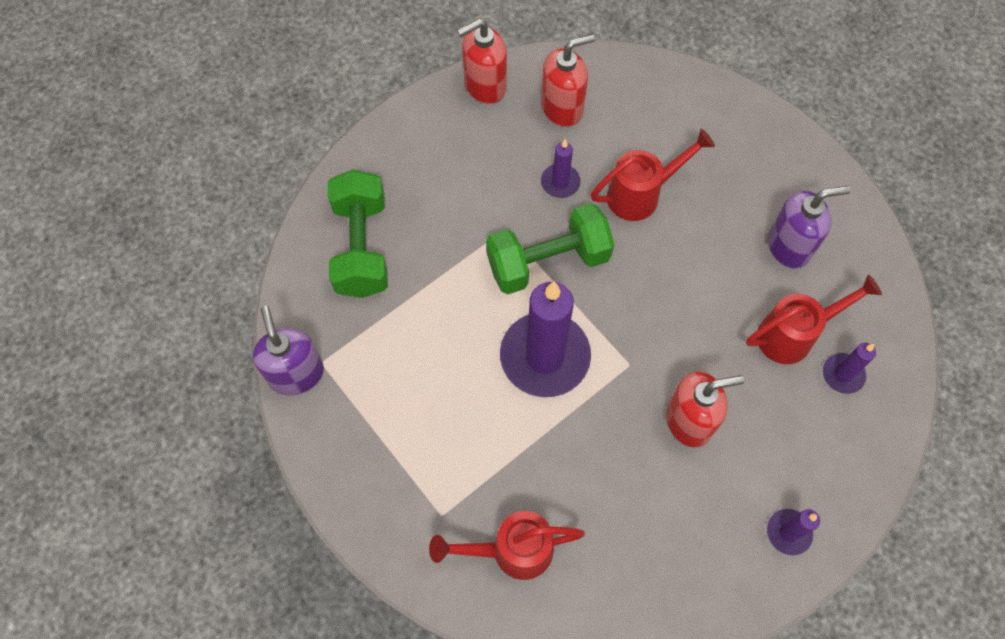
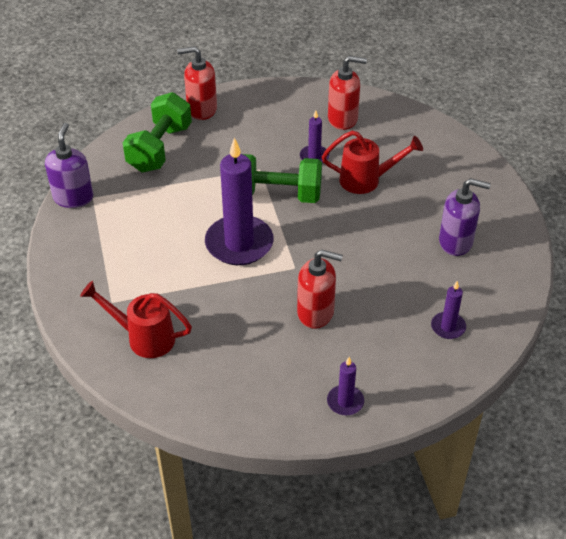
camera: 25 degrees right, 20 degrees down
red soap dispenser [457,19,507,104] -> red soap dispenser moved to [177,46,217,120]
red watering can [746,274,882,364] -> none

